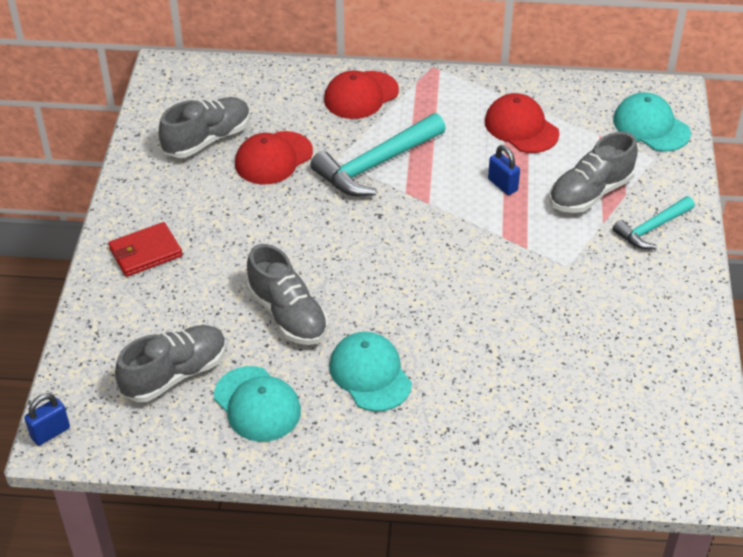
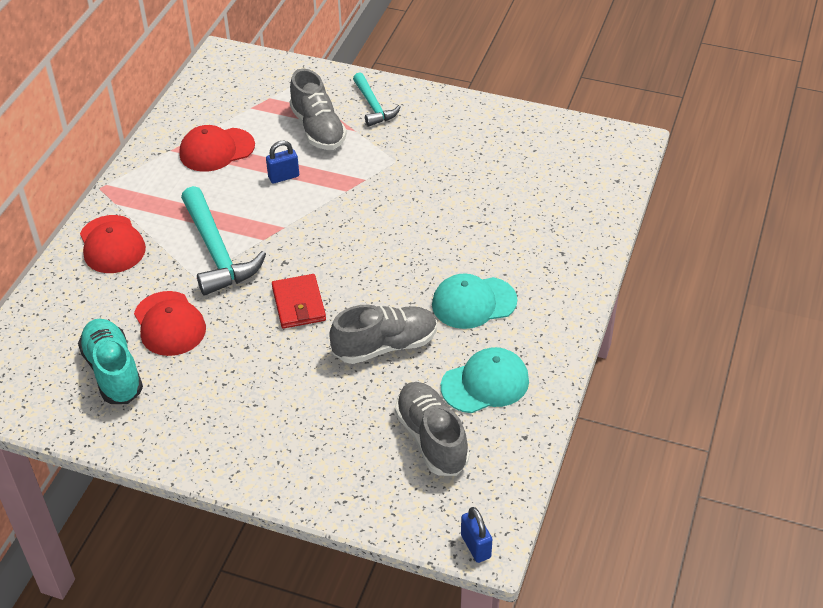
camera: 75 degrees left, 0 degrees up
red wallet [108,222,183,277] -> red wallet moved to [272,274,326,329]
grey shoe [159,97,250,158] -> turquoise shoe [78,318,143,404]
turquoise cap [613,92,691,152] -> none

